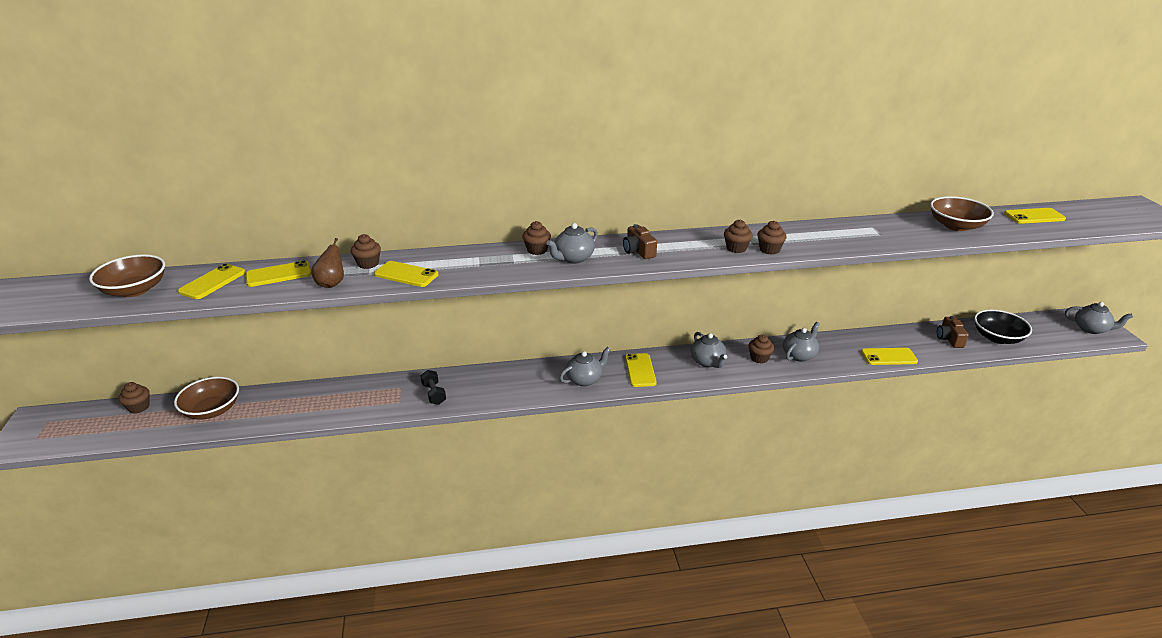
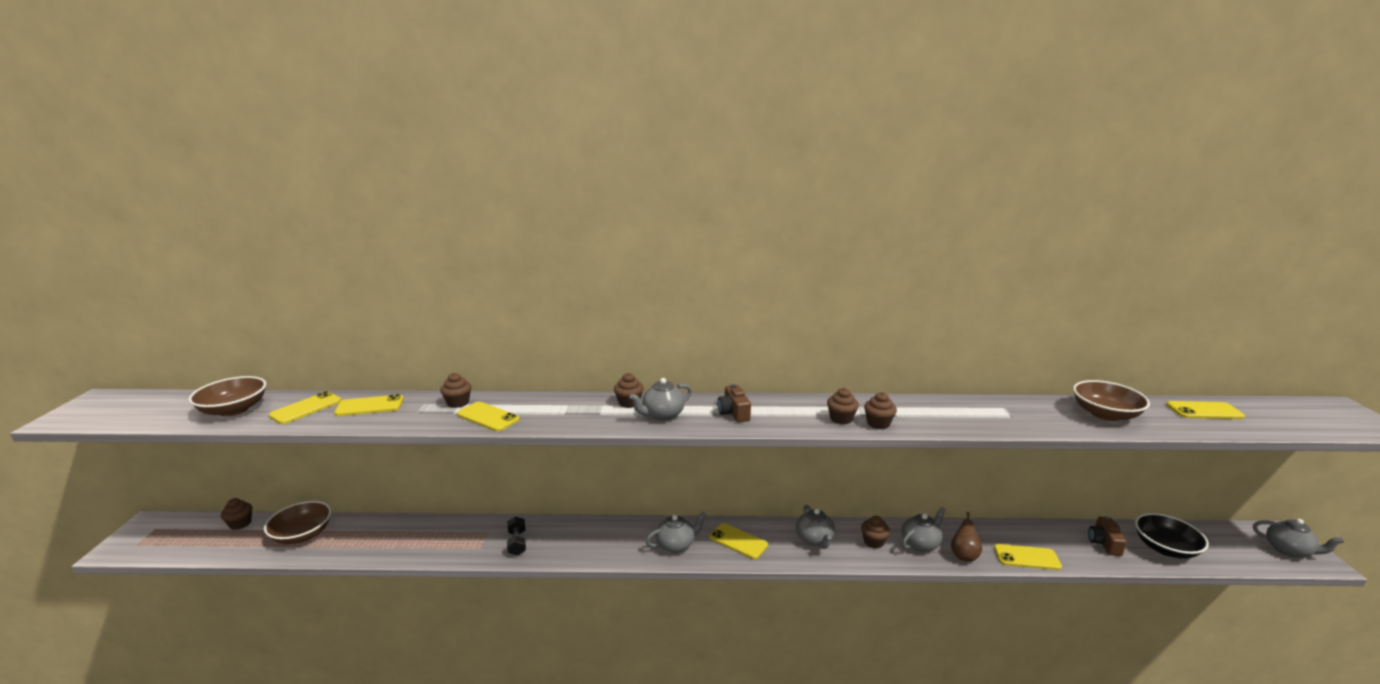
camera: 10 degrees right, 10 degrees down
brown pear [311,238,344,288] -> brown pear moved to [951,512,982,562]
yellow phone [625,353,657,387] -> yellow phone turned 60 degrees counterclockwise [709,523,768,559]

